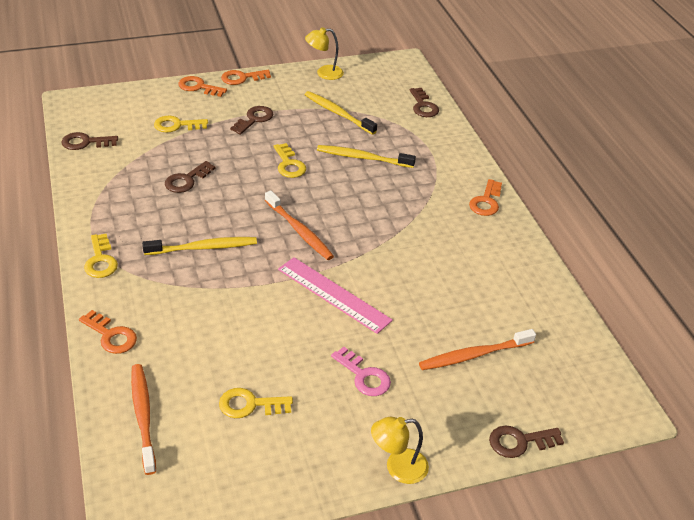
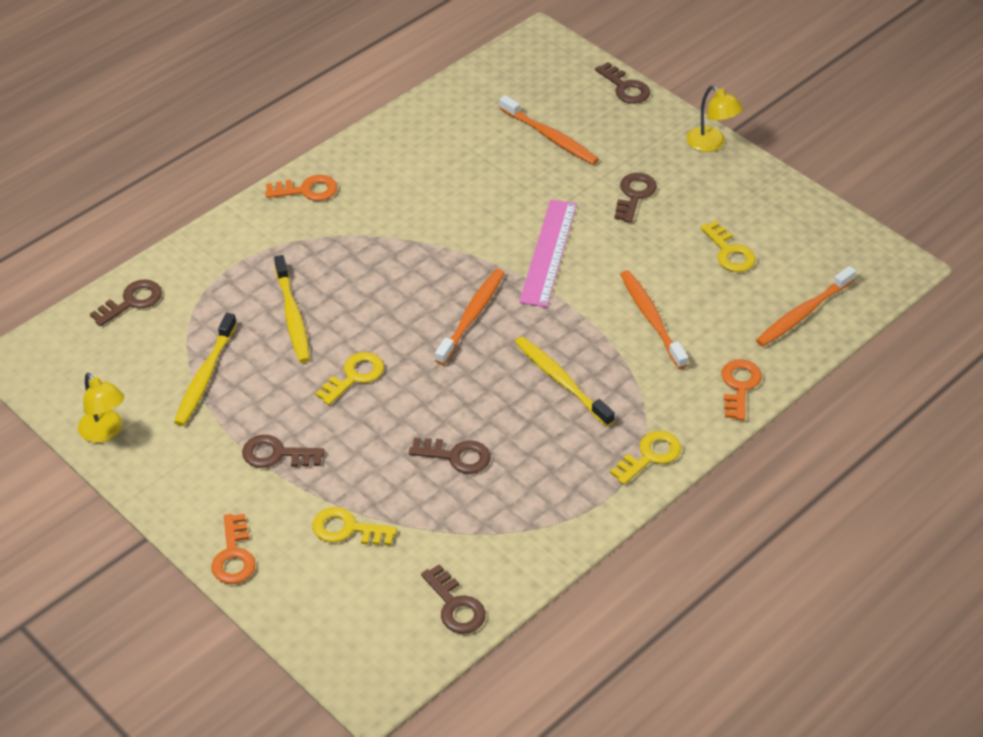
camera: 115 degrees left, 5 degrees up
yellow key [154,116,208,132] -> yellow key turned 135 degrees clockwise [312,507,397,546]
orange key [221,70,271,85] -> none
pink key [331,347,391,396] -> brown key [614,173,657,223]
none -> orange toothbrush [620,270,688,369]

